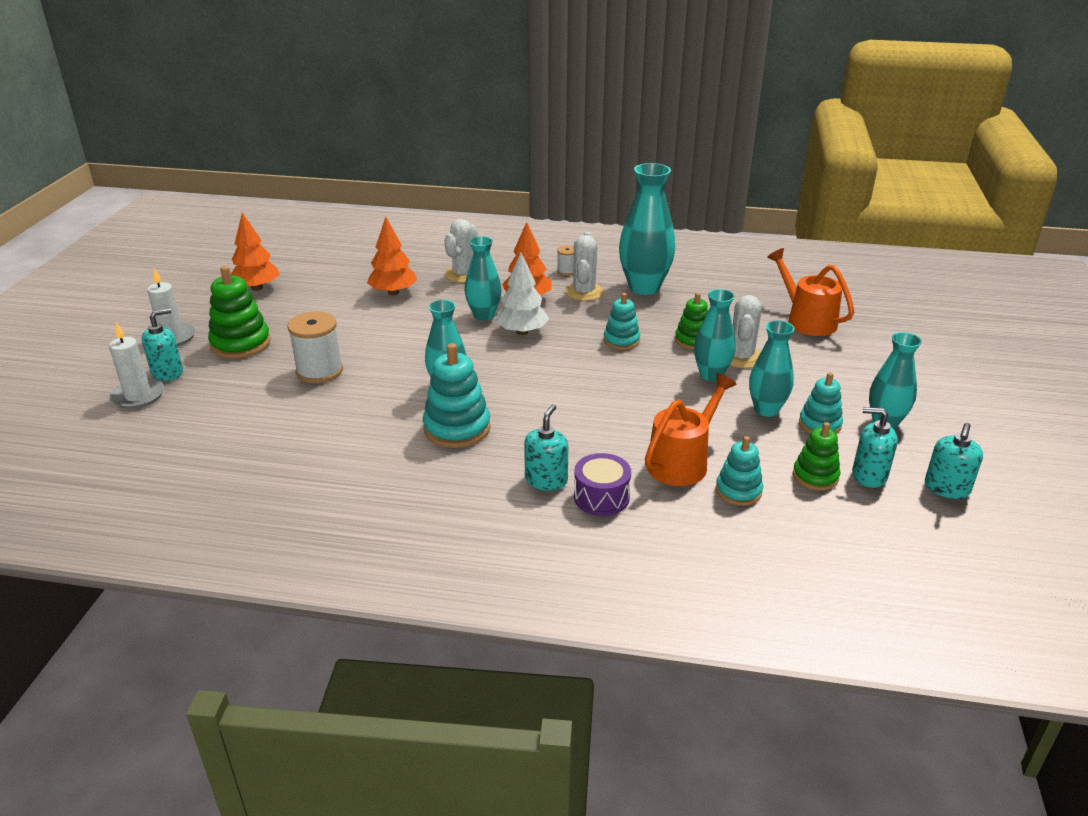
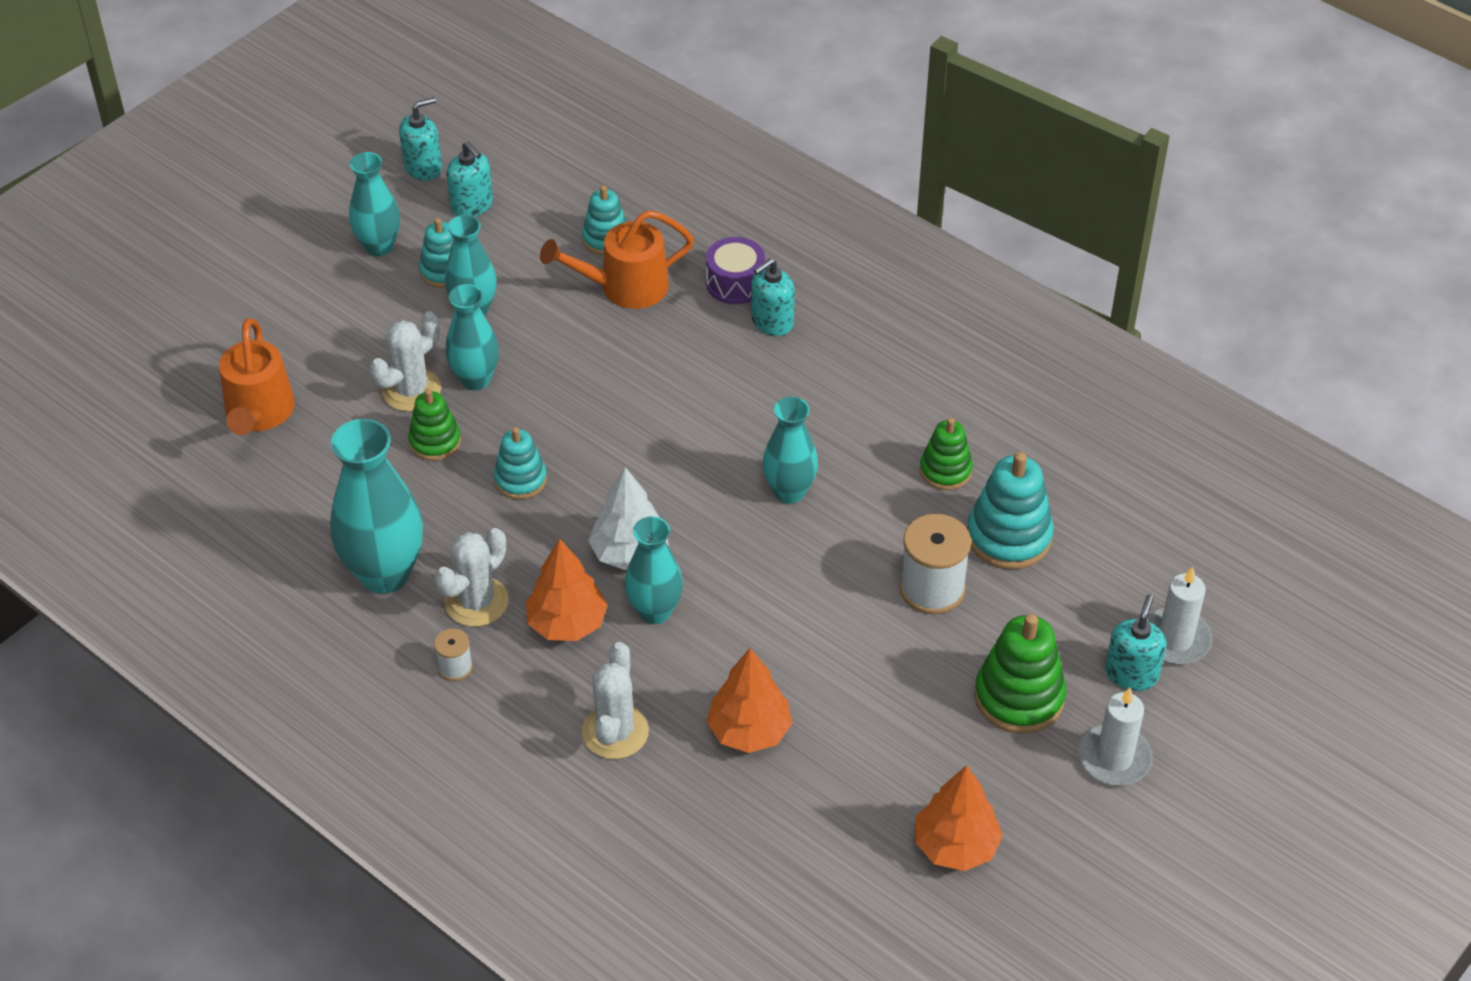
camera: 150 degrees left, 15 degrees up
turquoise soap dispenser [142,308,183,381] -> turquoise soap dispenser turned 120 degrees clockwise [1105,595,1166,691]
turquoise stacking toy [423,343,491,448] -> turquoise stacking toy moved to [967,452,1054,570]
white cactus [444,219,478,283] -> white cactus turned 45 degrees counterclockwise [582,642,649,759]
green stacking toy [793,422,840,491] -> green stacking toy moved to [920,418,973,490]

